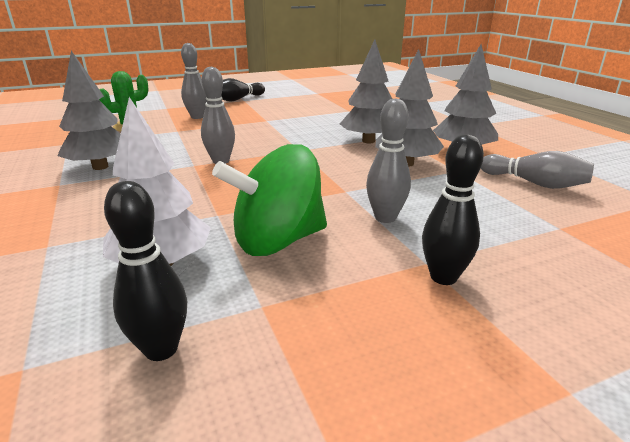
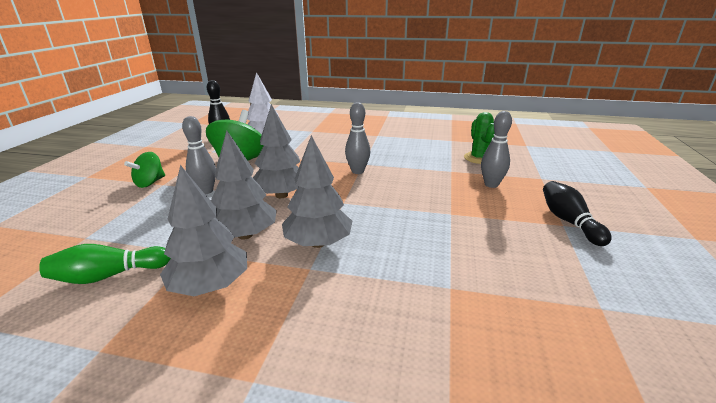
camera: 125 degrees right, 0 degrees up
grey tree [57,51,120,170] -> grey tree moved to [253,104,300,198]
black bowling pin [422,134,484,285] -> green spinning top [124,152,165,188]
grey bowling pin [481,151,594,189] -> green bowling pin [39,244,171,284]

